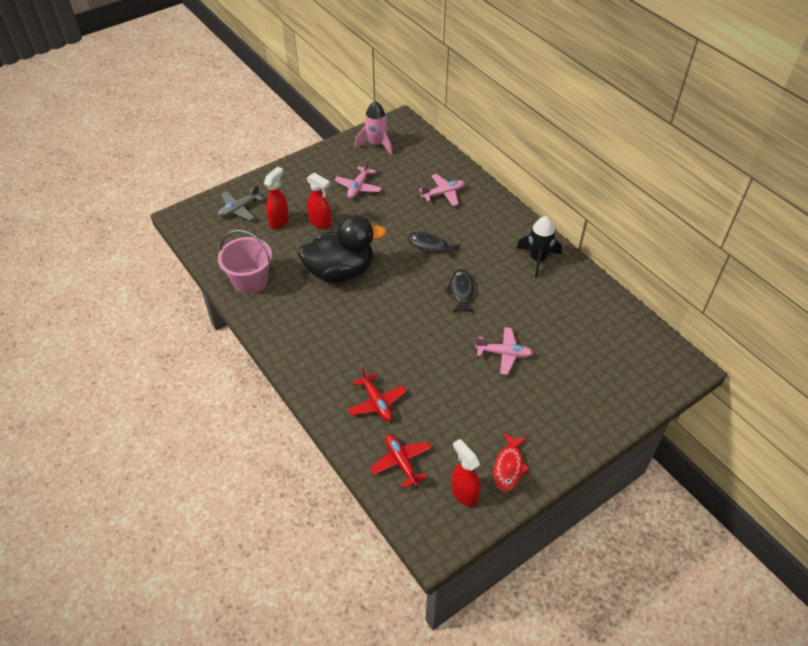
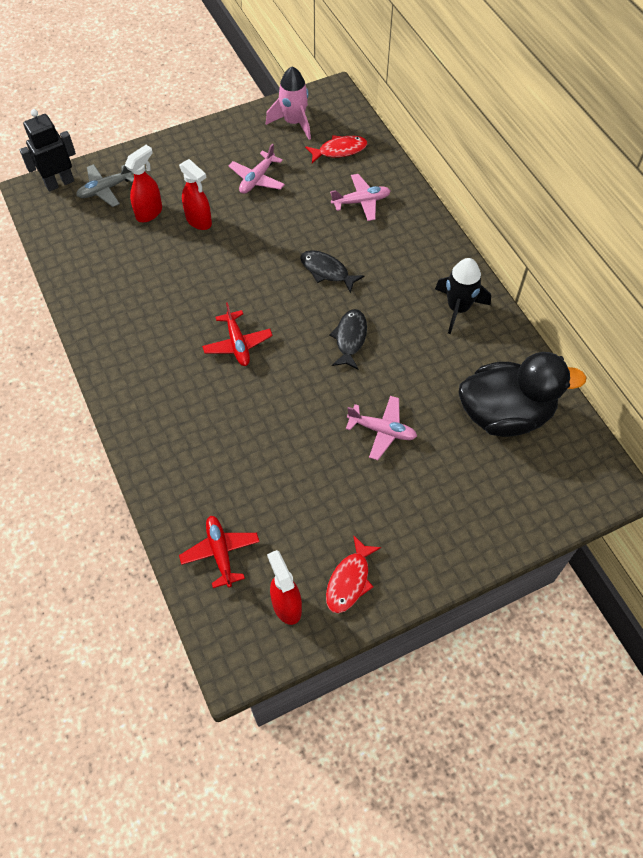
camera: 10 degrees right, 10 degrees up
pink bucket [218,230,272,294] -> none
black duck [298,215,386,283] -> black duck moved to [459,352,586,437]
red plane [348,368,406,421] -> red plane moved to [202,302,273,366]
none -> black robot [20,109,76,192]
none -> red fish [305,135,367,163]

